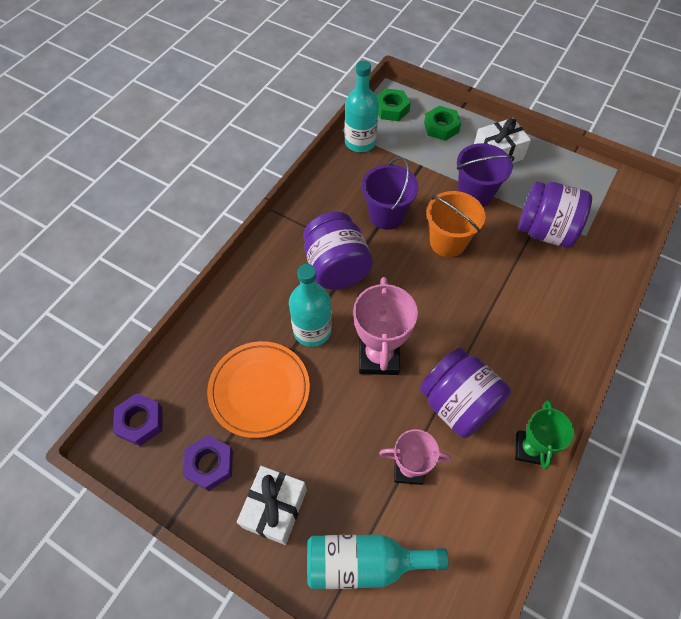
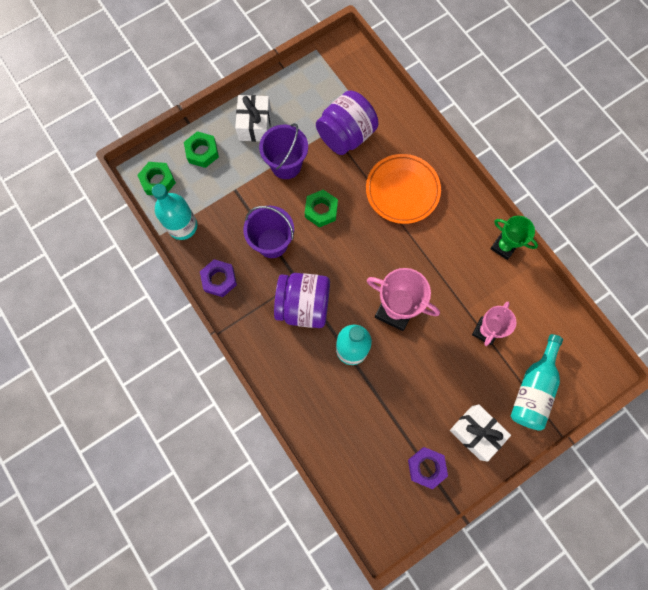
camera: 65 degrees left, 15 degrees up
purple nut [113,393,163,446] -> purple nut moved to [200,259,237,297]
orange plate [207,341,310,438] -> orange plate moved to [366,154,441,224]
purple jar [420,348,511,438] -> none
orange bucket [427,191,486,257] -> green nut [305,190,338,227]

